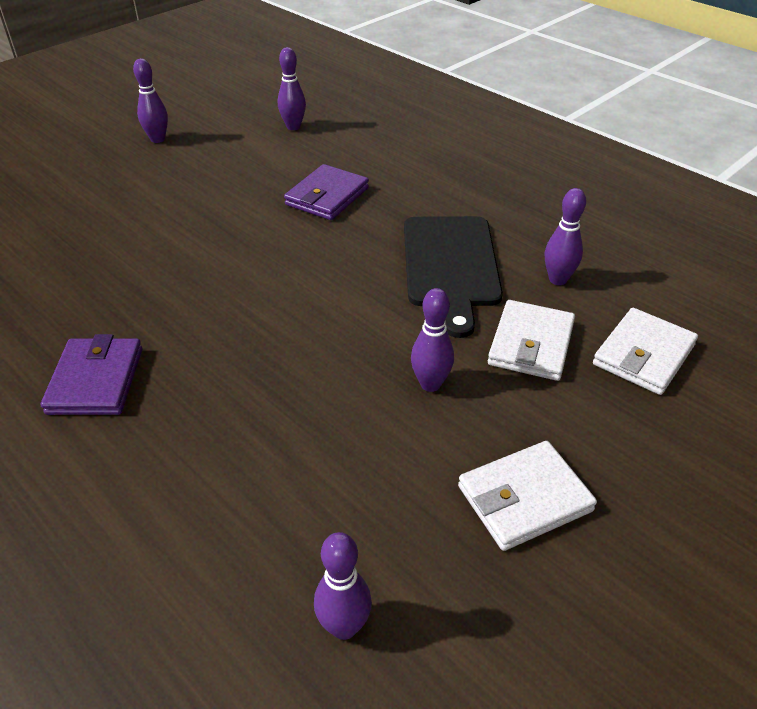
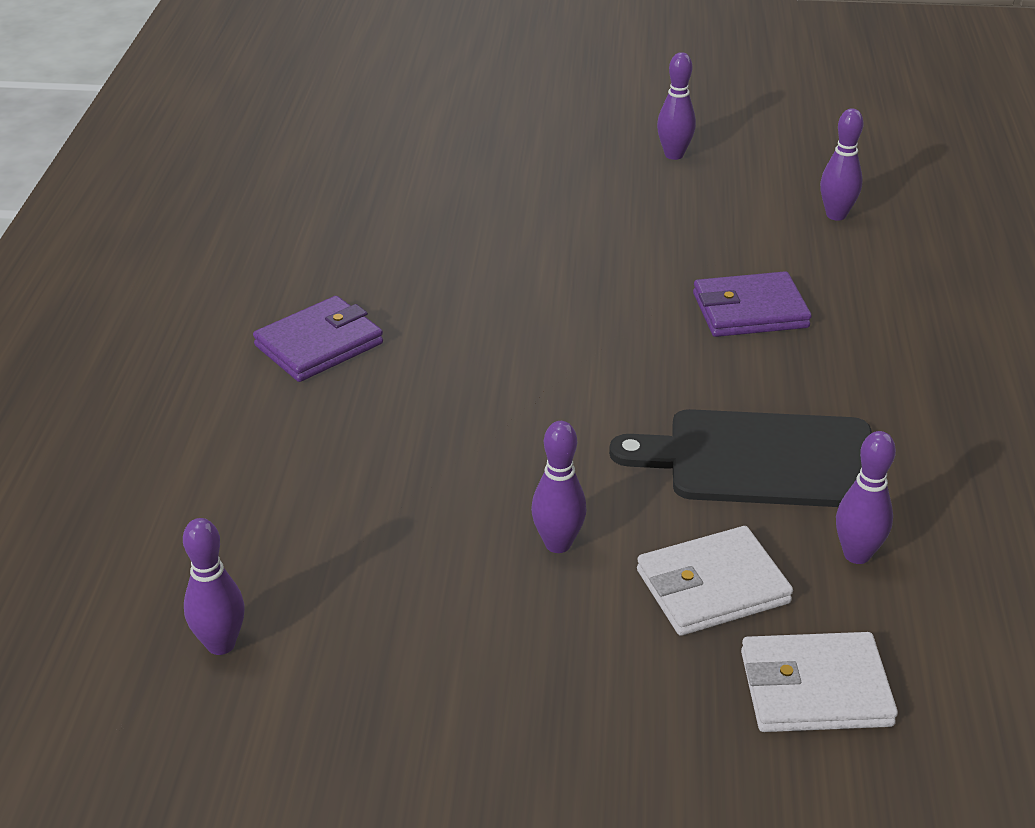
camera: 50 degrees right, 5 degrees down
black cutting board [404,216,503,338] -> black cutting board turned 45 degrees clockwise [609,409,872,507]
white wallet [458,441,597,551] -> none

